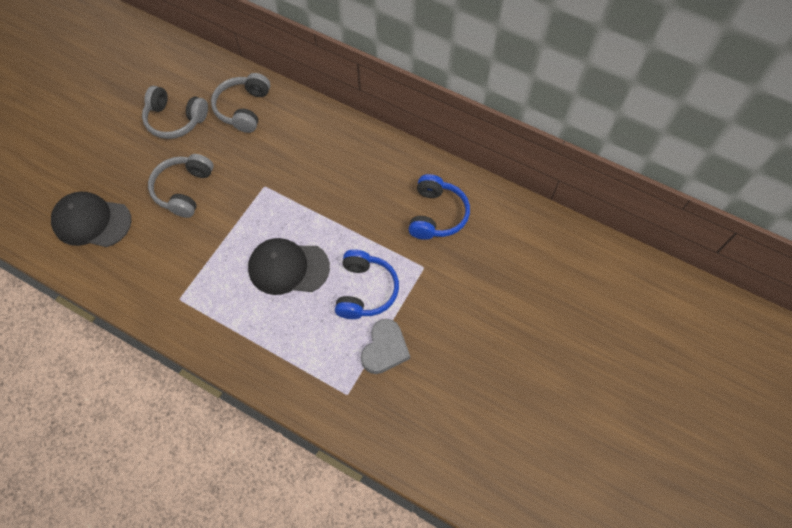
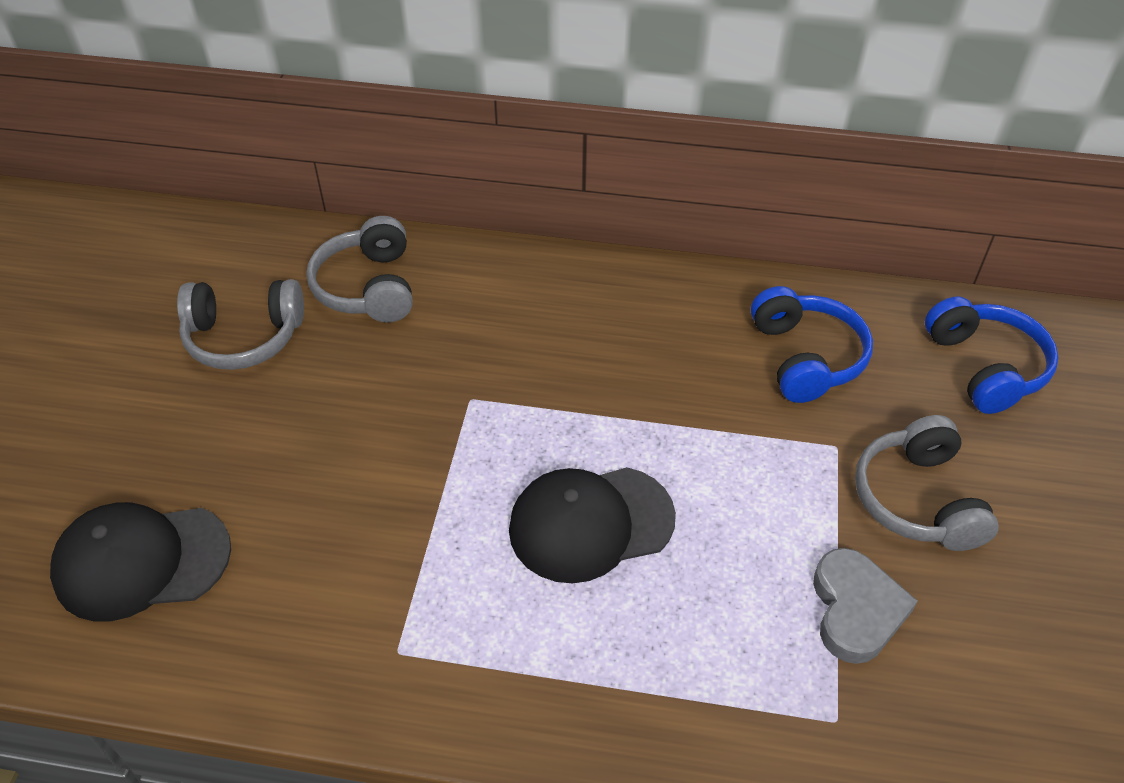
camera: 20 degrees left, 15 degrees down
grey headphones [148,154,214,218] -> grey headphones moved to [855,415,999,551]
blue headphones [335,249,399,319] -> blue headphones moved to [925,296,1059,414]

